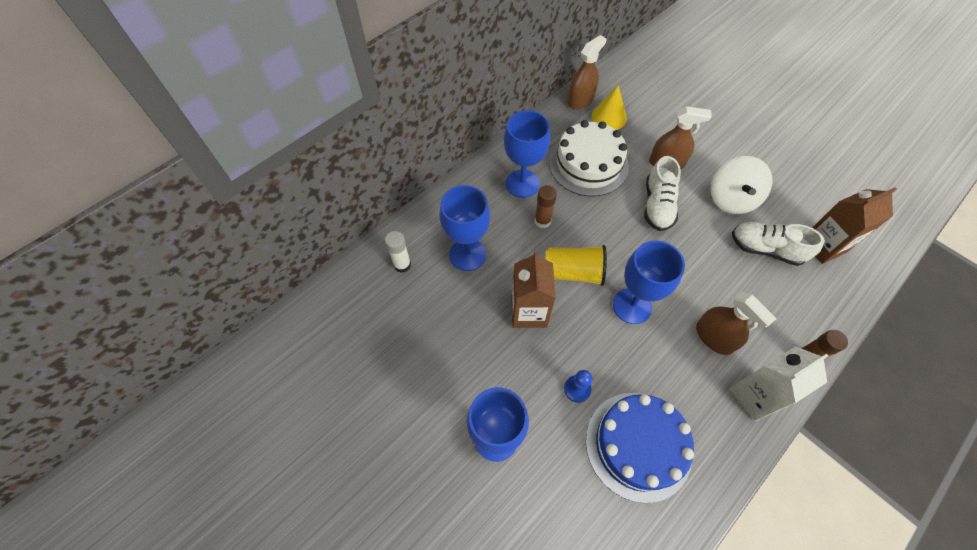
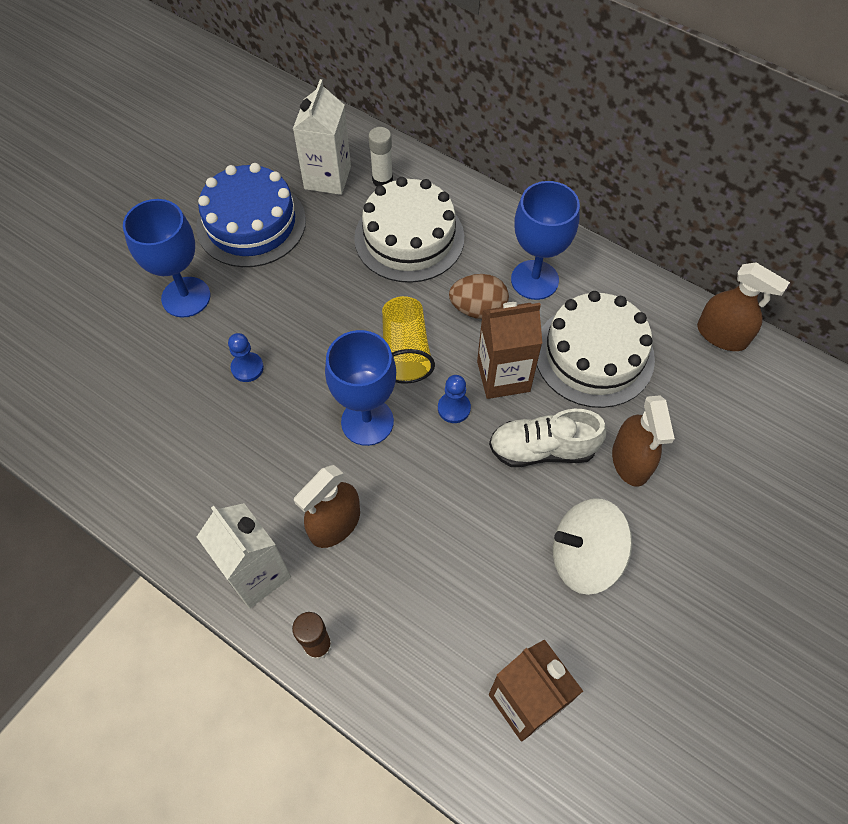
camera: 80 degrees right, 0 degrees up
blue goblet [439,185,490,271] -> white cake [354,177,464,283]
brown carton [511,251,556,328] -> brown carton moved to [477,302,542,399]
brown glue stick [534,185,557,228] -> brown egg [449,274,509,319]
blue cake [586,393,694,503] -> blue cake moved to [196,163,306,267]
yellow cone [592,85,627,130] -> none
white shoe [732,222,825,266] -> none
none -> white carton [293,79,351,195]
none -> blue pawn [438,375,471,423]

